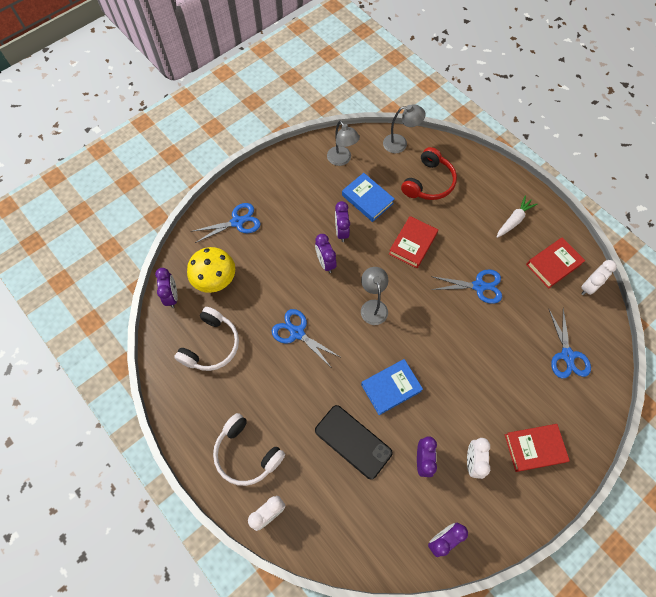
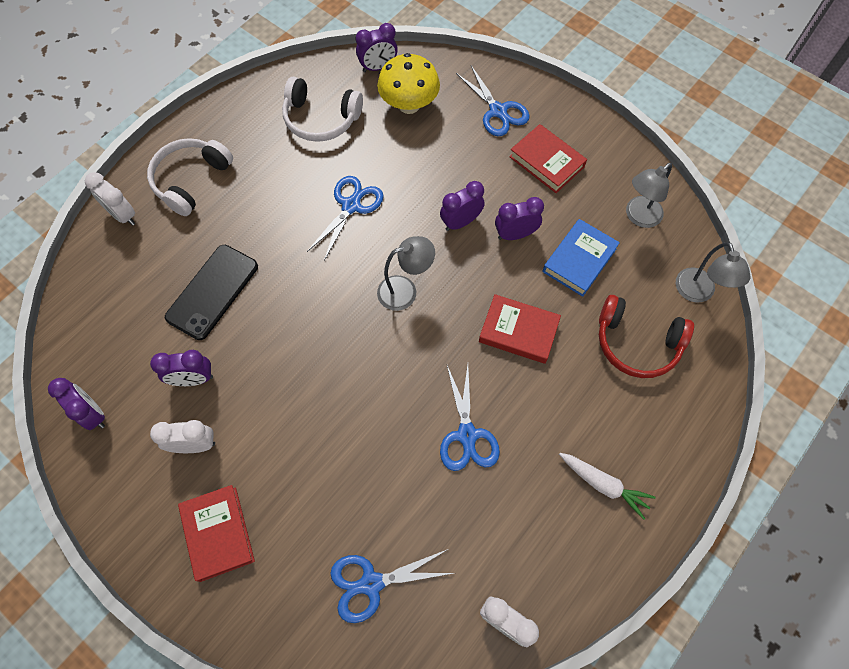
camera: 80 degrees right, 0 degrees up
blue book [361,359,423,415] -> none
red book [526,237,585,288] -> red book moved to [509,124,587,193]

